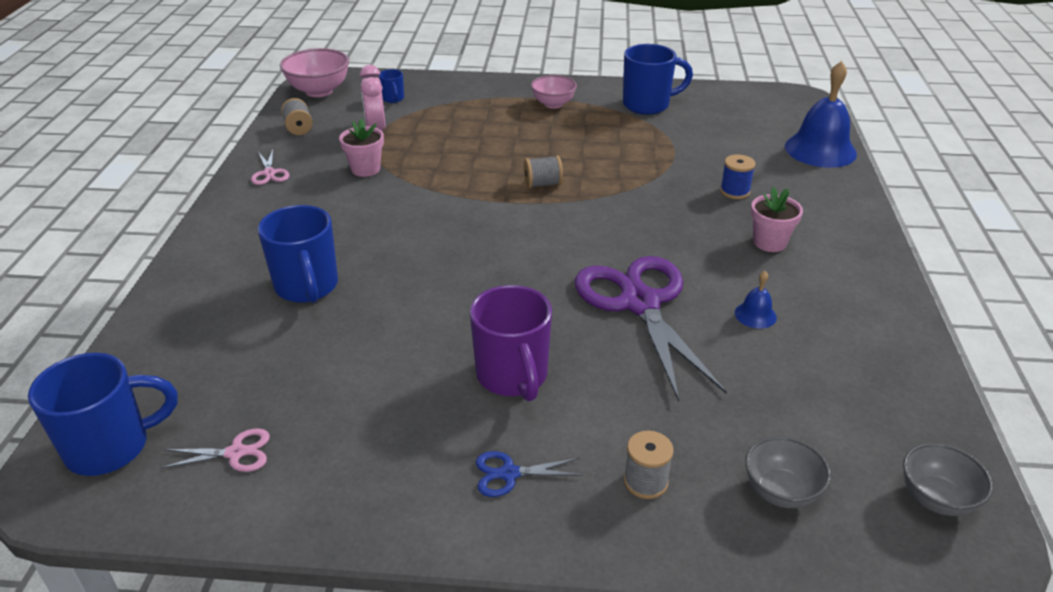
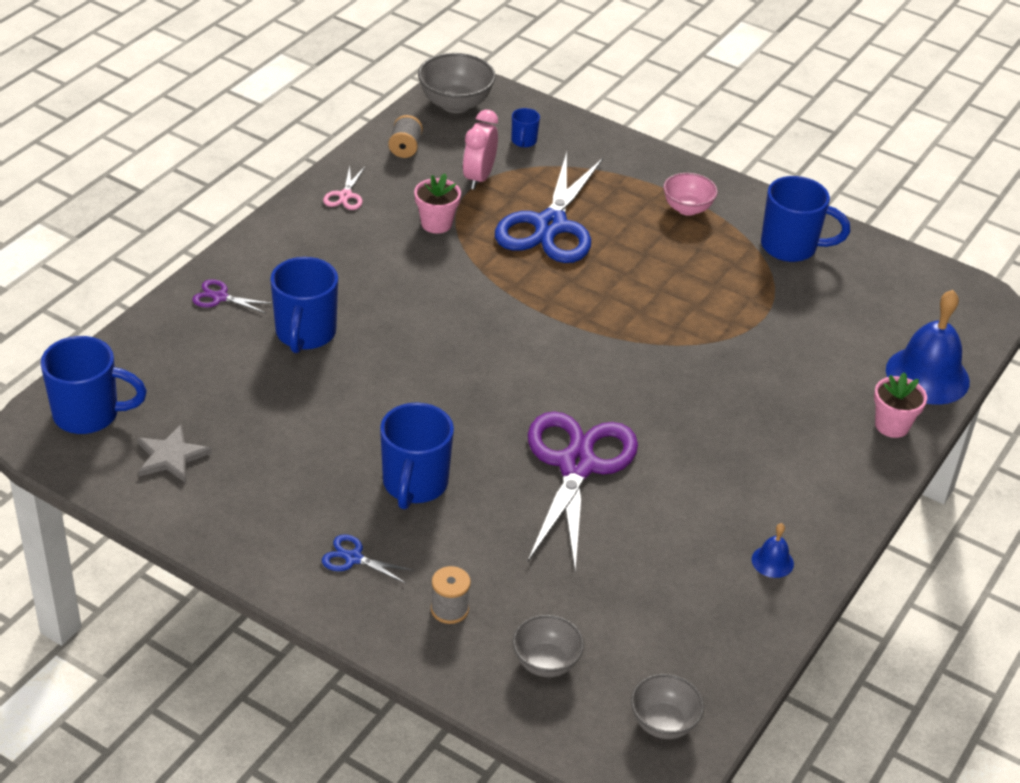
camera: 25 degrees right, 5 degrees up
pink scissors [160,428,270,472] -> grey star [137,424,212,483]
pink bowl [280,48,349,97] -> grey bowl [418,53,496,113]
purple mug [470,285,552,401] -> blue mug [380,403,454,510]
grey spool [524,155,563,188] -> none
blue spool [720,154,755,199] -> none
blue bell [735,271,777,329] -> blue bell moved to [752,523,794,578]
pink flower pot [751,187,803,252] -> pink flower pot moved to [874,372,927,438]
none -> purple scissors [192,279,273,314]
none -> blue scissors [495,152,603,263]

